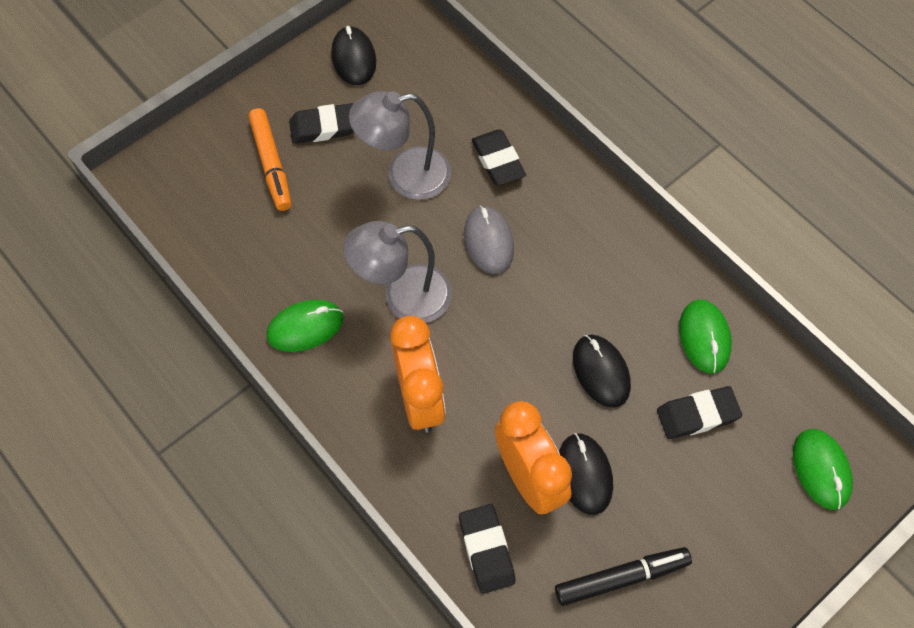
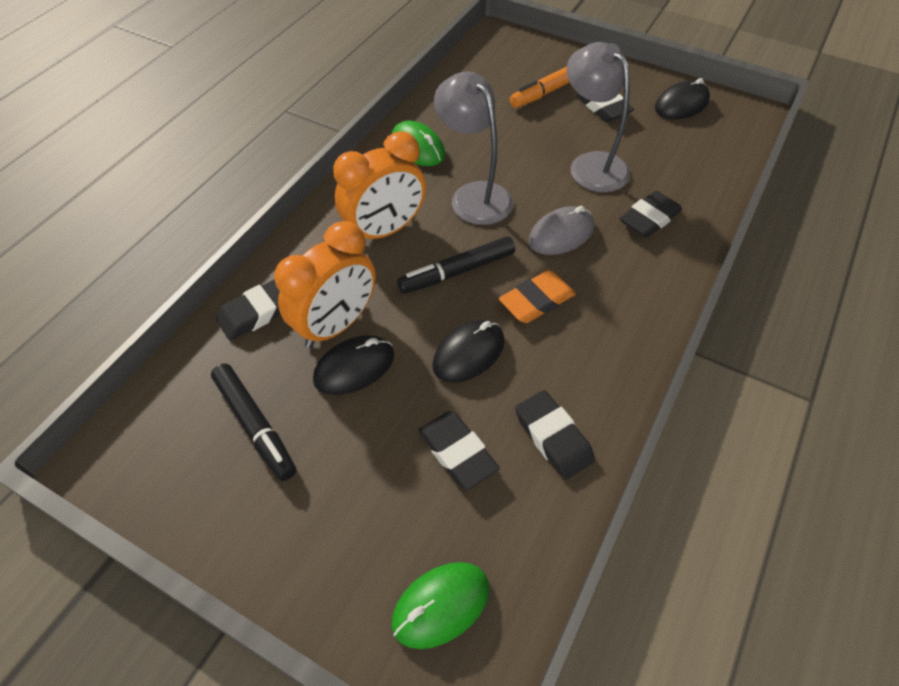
camera: 70 degrees right, 10 degrees down
green mouse [679,299,732,374] -> black eraser [515,390,595,480]
none -> black marker [397,236,515,294]
none -> orange eraser [499,270,576,323]

